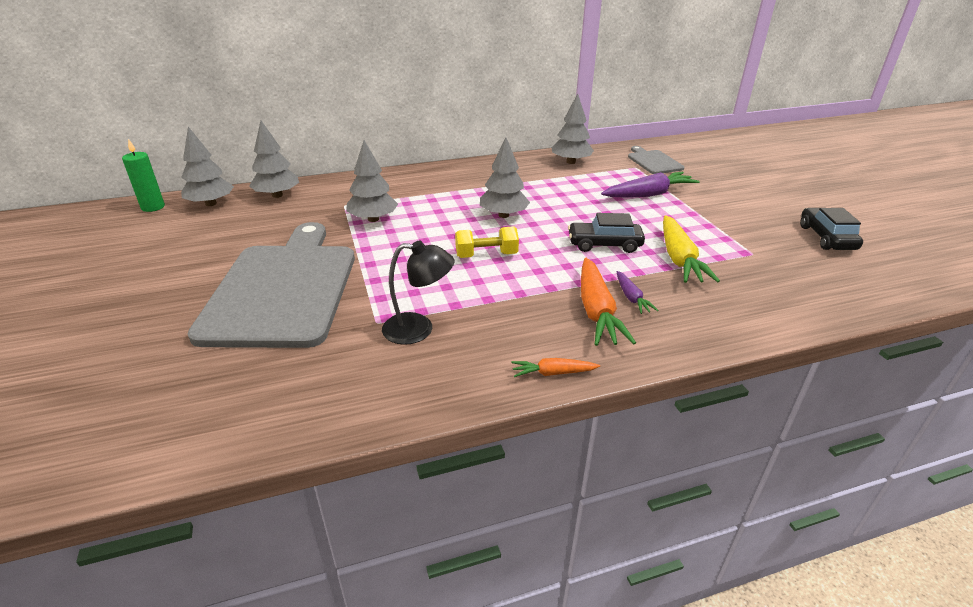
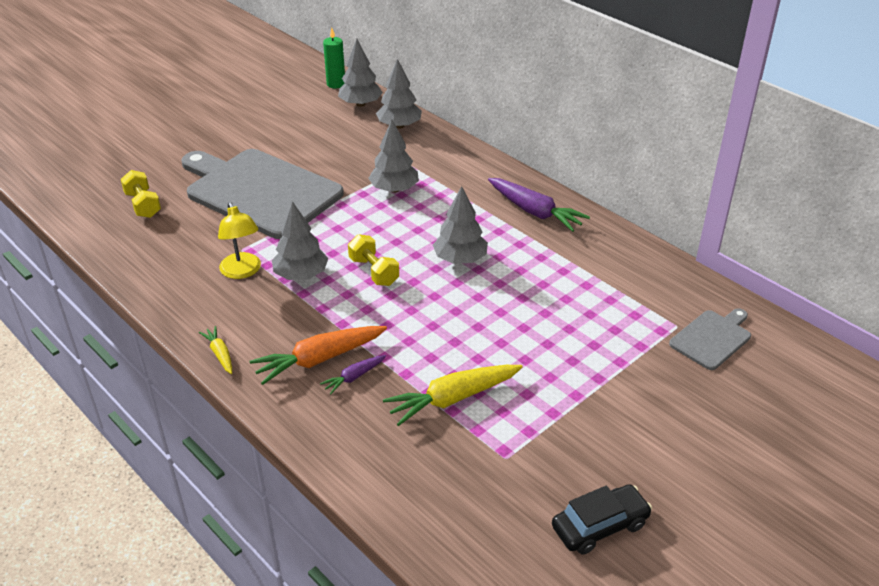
camera: 65 degrees right, 5 degrees up
grey cutting board [188,222,355,348] -> grey cutting board turned 120 degrees counterclockwise [181,149,344,239]
black lamp [382,240,455,345] -> yellow lamp [218,202,261,279]
orange carrot [512,358,600,377] -> yellow carrot [199,326,232,374]
grey tree [552,94,594,164] -> grey tree moved to [272,201,328,280]
black car [568,213,645,253] -> none
purple carrot [601,172,700,198] -> purple carrot moved to [488,178,590,232]
none -> yellow dumbbell [121,170,161,218]

